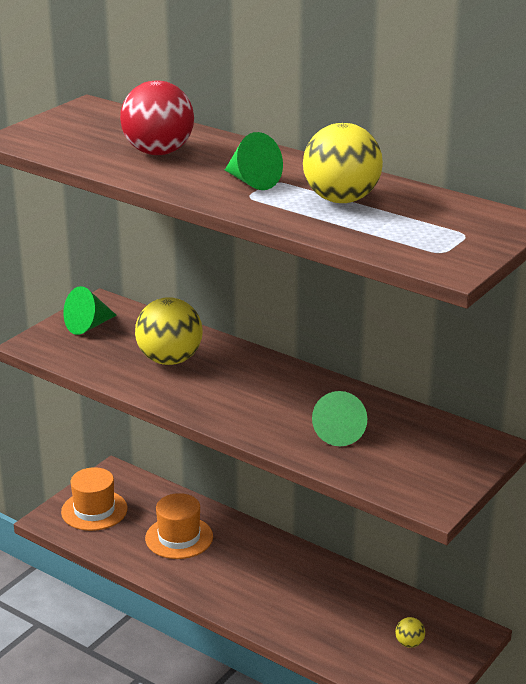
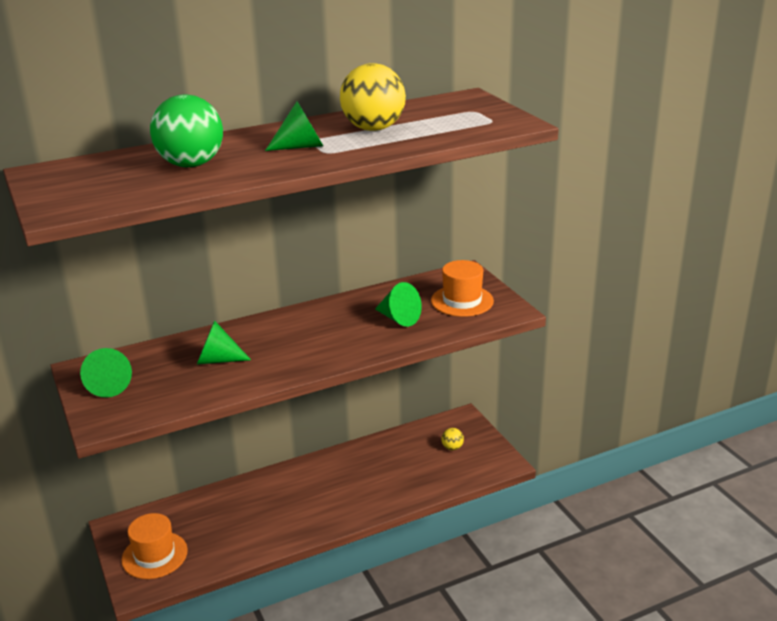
camera: 60 degrees left, 0 degrees up
red ball [120,81,194,155] -> green ball [150,94,223,167]
yellow ball [135,297,203,365] -> green cone [197,320,251,365]
orange hat [145,493,213,559] -> orange hat moved to [431,260,494,317]

